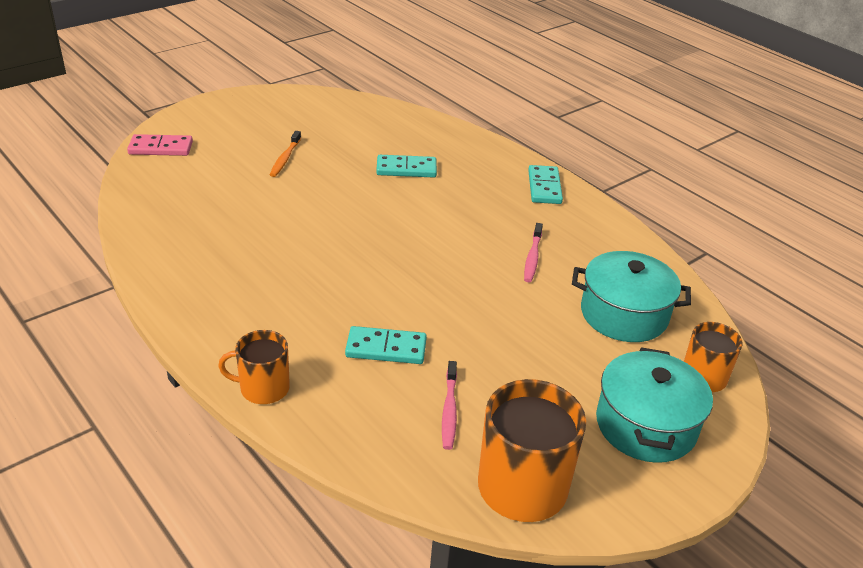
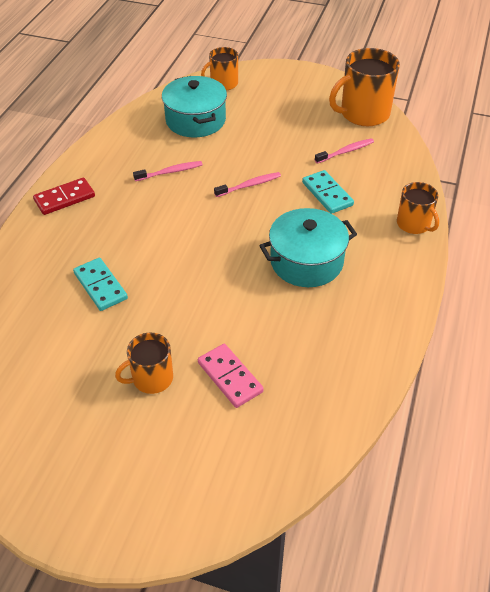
camera: 120 degrees left, 10 degrees up
pink domino [127,134,193,156] -> pink domino moved to [198,344,264,408]
orange toothbrush [270,131,301,177] -> orange mug [115,332,173,394]
turquoise domino [528,165,563,204] -> red domino [33,178,95,215]
turquoise pot [596,347,713,463] -> turquoise pot moved to [259,208,357,287]
none -> pink toothbrush [214,172,281,197]

